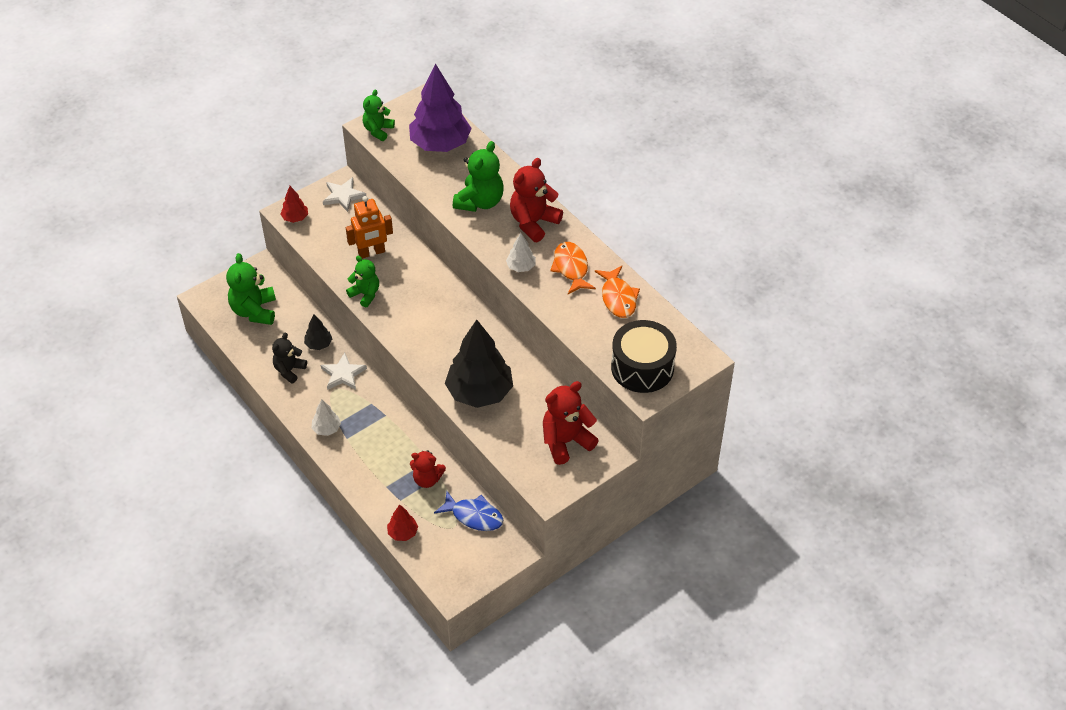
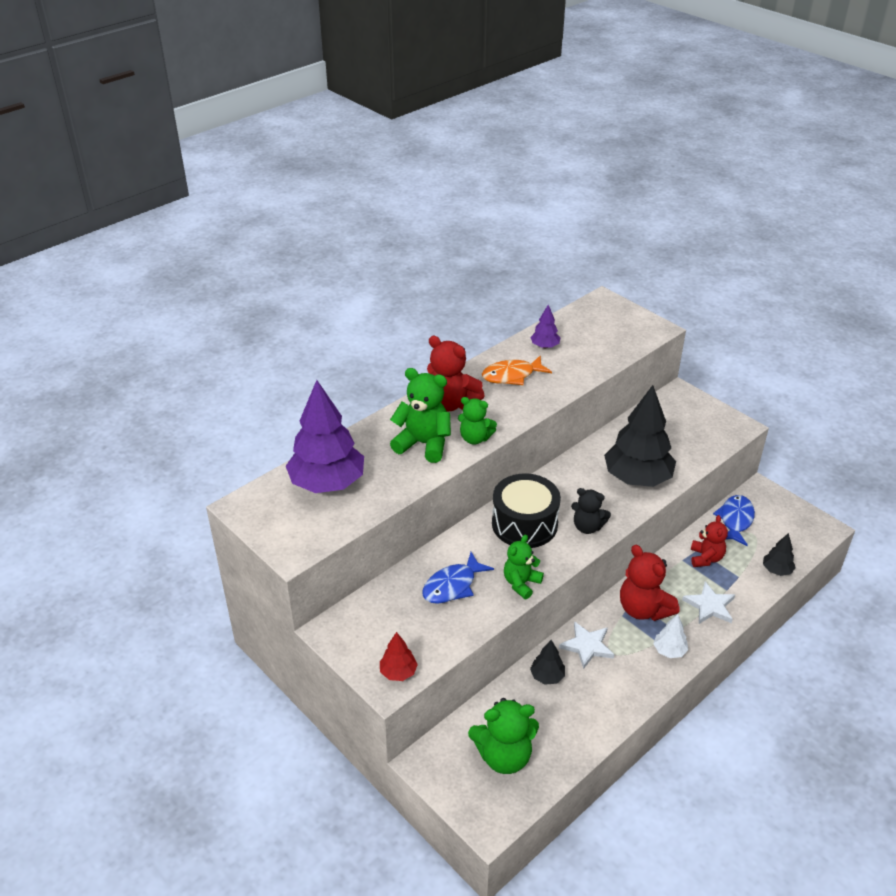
camera: 95 degrees left, 10 degrees down
black teddy bear [272,333,307,384] -> black teddy bear moved to [571,488,611,534]
white star [323,177,366,212] -> white star moved to [682,581,735,624]
orange robot [346,196,393,259] -> blue fish [422,552,494,604]
green teddy bear [363,90,395,141] -> green teddy bear moved to [458,397,497,444]
red tree [387,504,418,541] -> black tree [763,533,796,576]
white tree [506,233,536,272] -> none
red teddy bear [543,381,599,465] -> red teddy bear moved to [620,545,679,621]
orange fish [595,266,640,318] -> purple tree [530,305,560,349]
black drum [611,320,677,393] -> black drum moved to [492,473,561,548]

